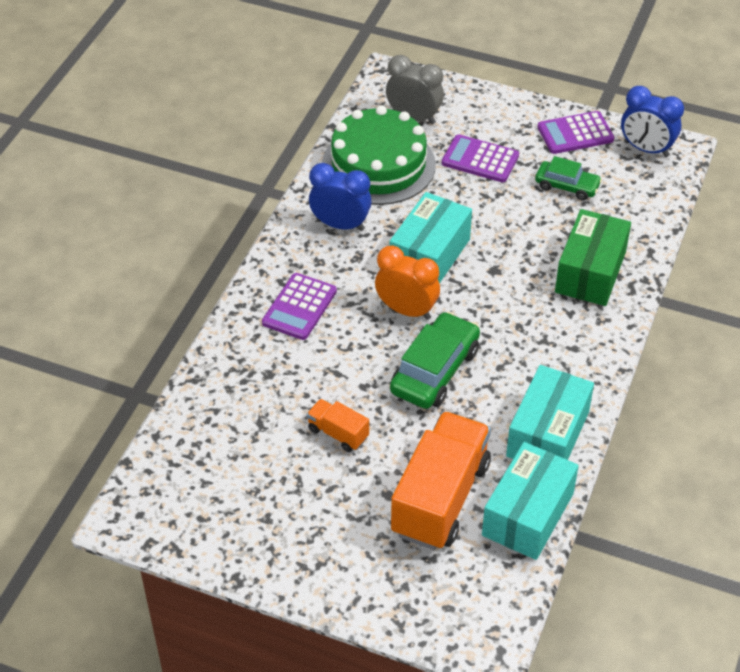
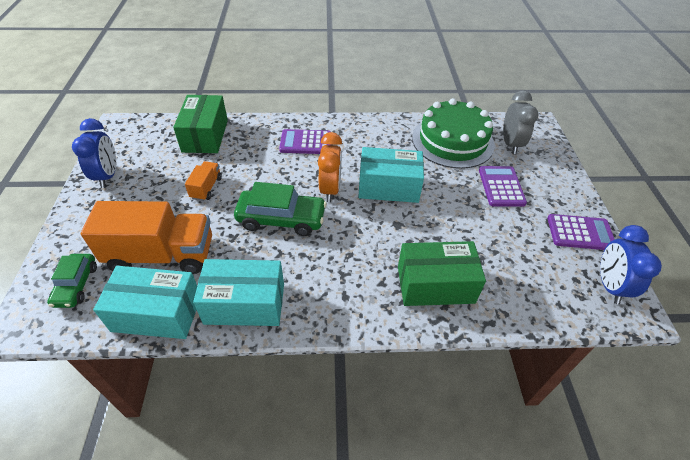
camera: 65 degrees right, 0 degrees up
blue clock [309,163,372,231] -> blue clock moved to [72,118,116,188]
green car [535,156,602,201] -> green car moved to [47,254,97,308]
purple calculator [538,111,614,154] -> purple calculator turned 135 degrees clockwise [547,214,615,250]
none -> green box [173,95,228,153]

